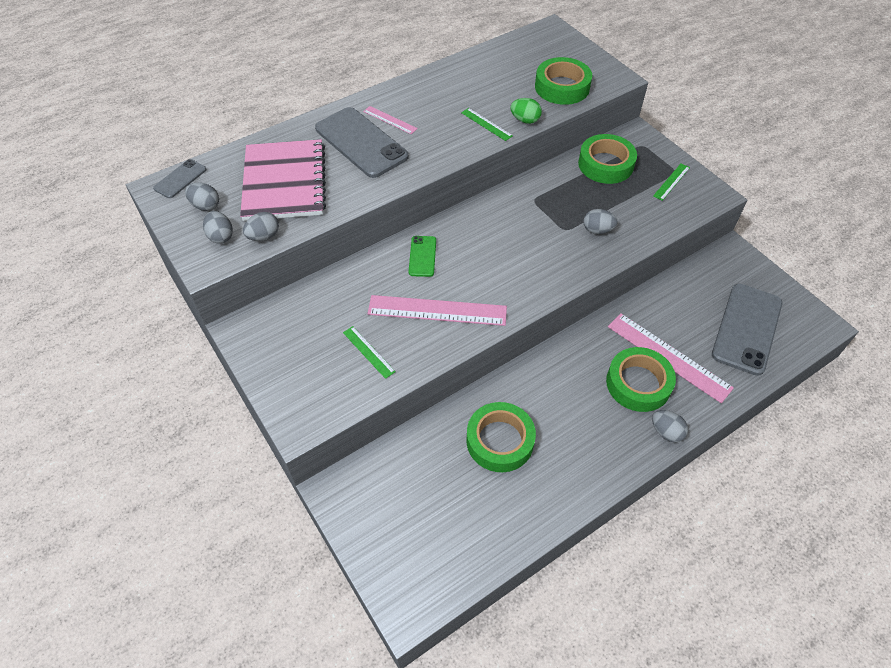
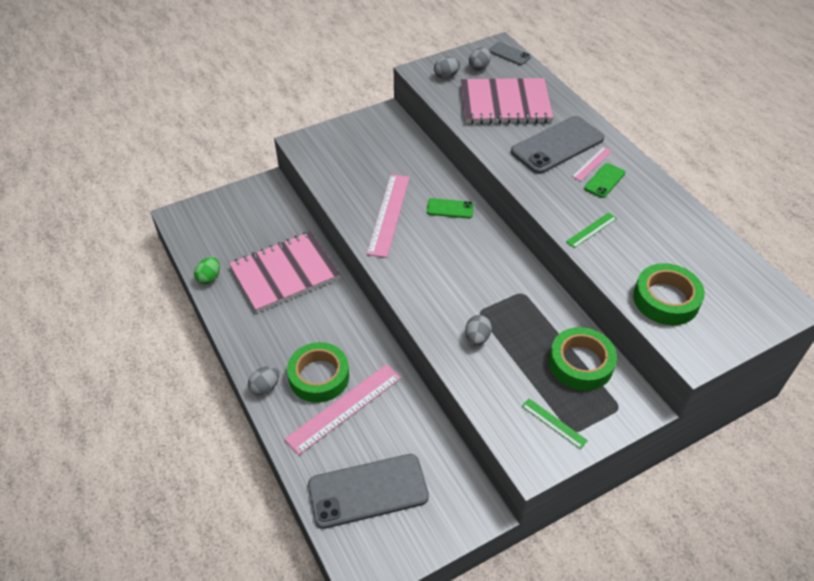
camera: 95 degrees right, 5 degrees down
grey egg [243,212,279,241] -> none
green ruler [343,326,396,379] -> none
green tape [466,402,536,472] -> pink notebook [229,231,341,313]
green egg [510,98,542,124] -> green egg moved to [194,257,220,284]
grey phone [712,284,783,376] -> grey phone turned 45 degrees counterclockwise [308,454,429,529]
none -> green phone [584,163,625,198]

